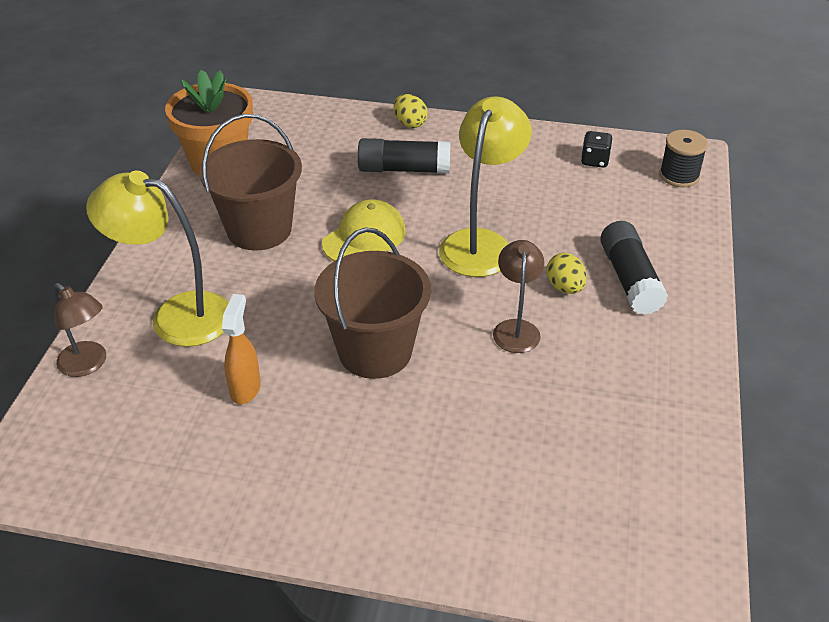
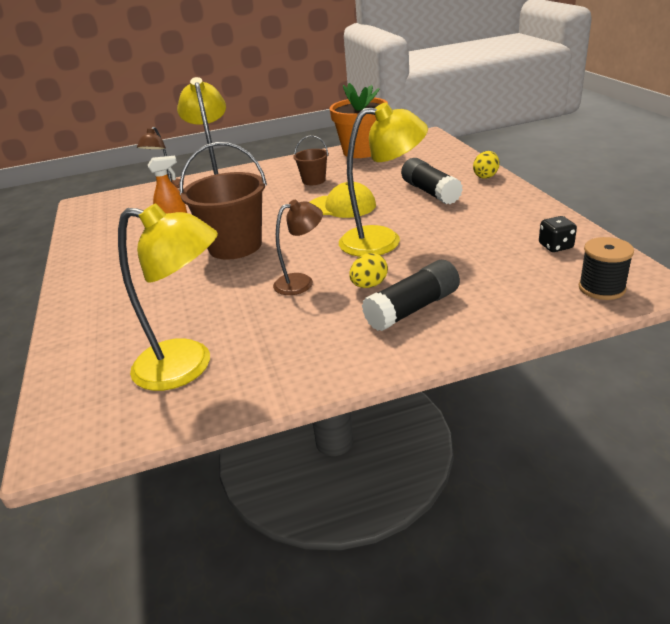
camera: 65 degrees right, 10 degrees down
brown bucket [199,114,302,250] -> brown bucket [293,135,329,185], size x0.52
none -> yellow lamp [118,204,218,391]

